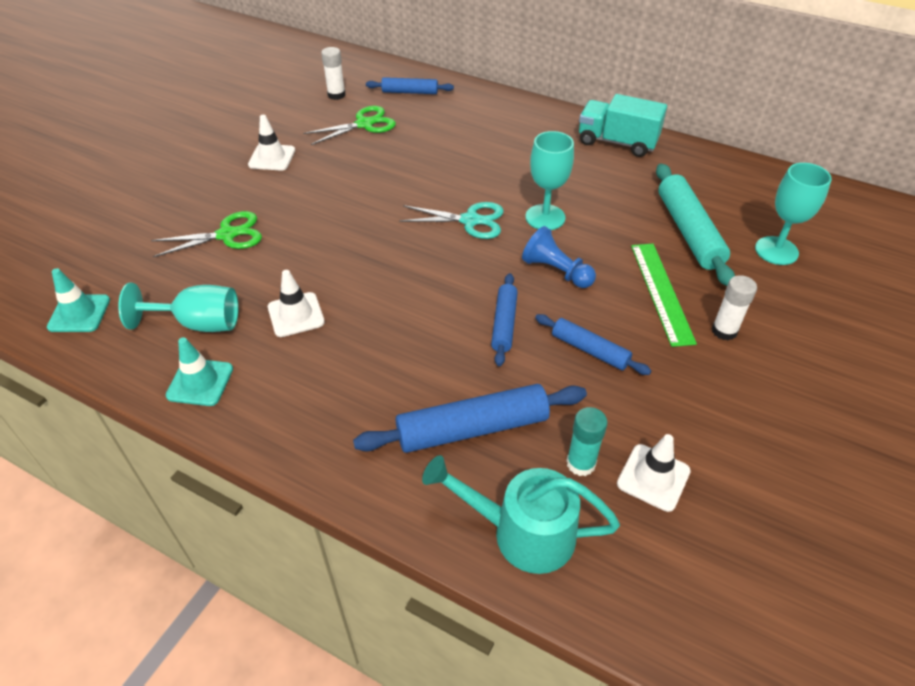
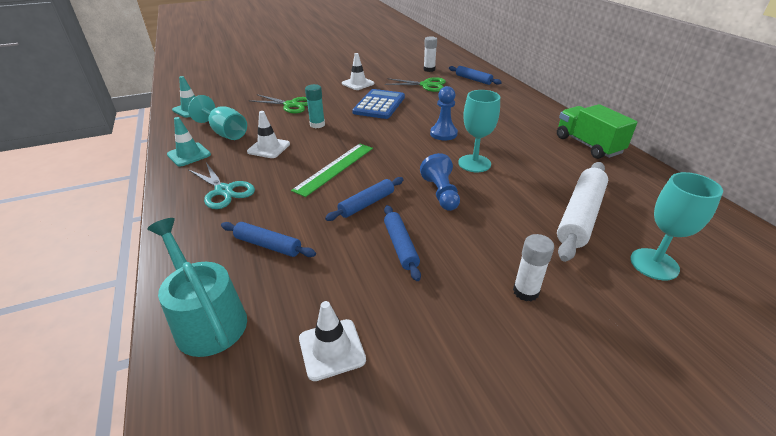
camera: 40 degrees right, 10 degrees down
blue rolling pin [353,384,587,453] -> blue rolling pin [221,222,316,257], size x0.59
turquoise scissors [399,202,504,239] -> turquoise scissors moved to [188,163,255,209]
turquoise glue stick [566,407,608,476] -> turquoise glue stick moved to [305,84,325,128]
turquoise truck [579,94,667,157] -> green truck [557,104,637,159]
green ruler [631,244,697,347] -> green ruler moved to [291,143,373,197]
turquoise rolling pin [656,164,735,286] -> white rolling pin [557,162,608,262]
none -> blue calculator [352,89,405,119]
none -> blue pawn [430,86,458,141]

